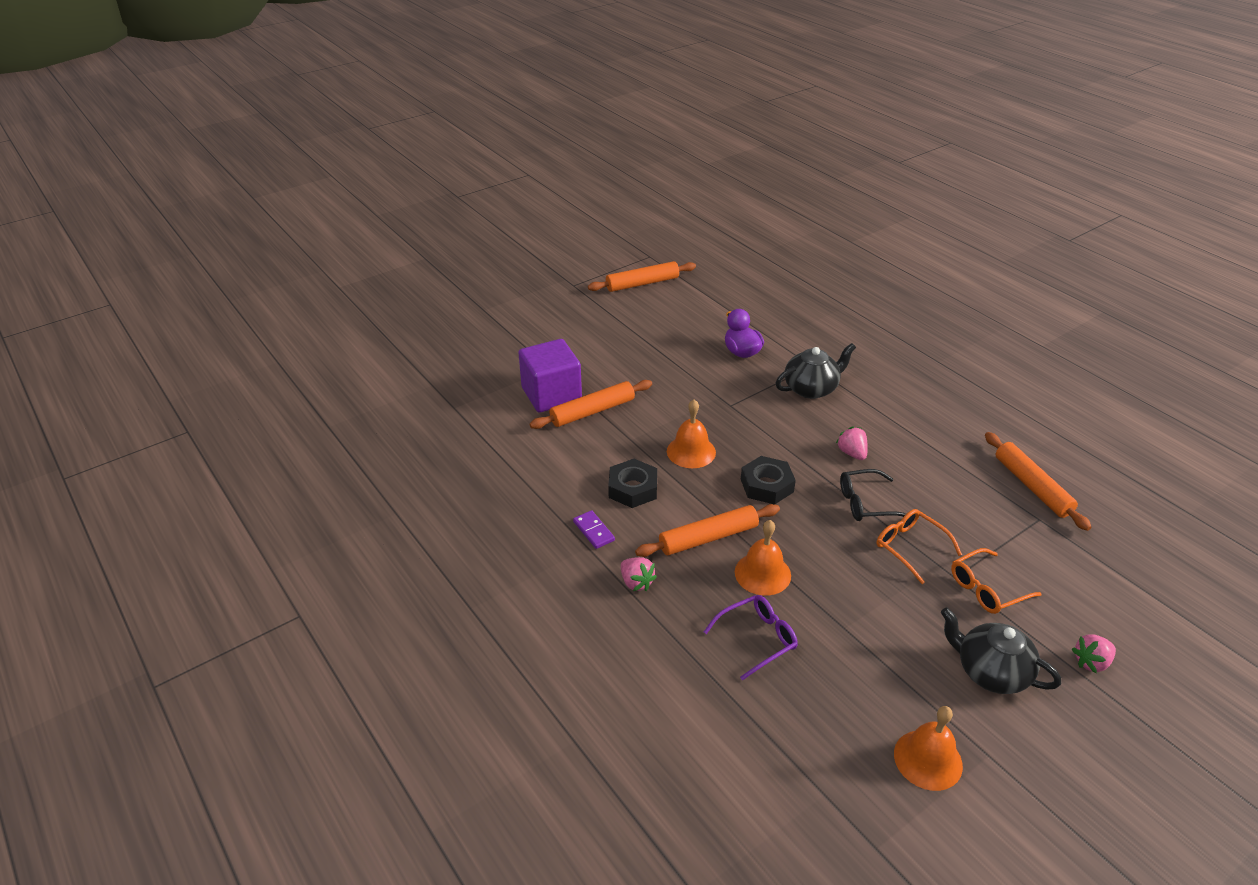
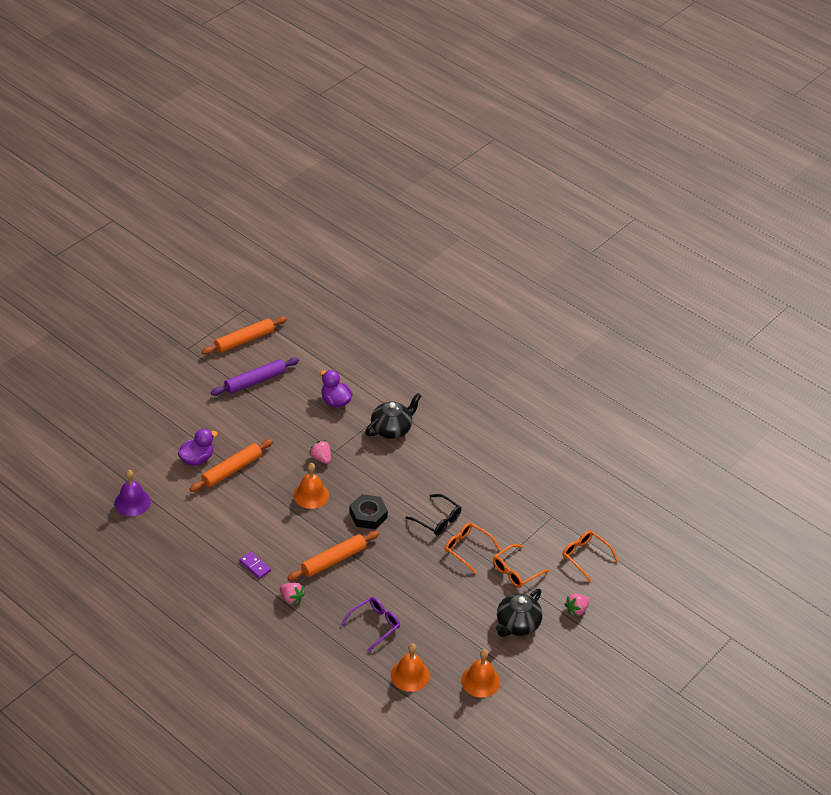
camera: 15 degrees left, 5 degrees up
purple cube [518,339,582,413] -> purple duck [177,429,218,466]
black nut [608,459,657,508] -> none
orange bell [735,520,791,596] -> orange bell moved to [391,643,430,692]
pink strawberry [836,427,868,460] -> pink strawberry moved to [309,440,331,464]
black glasses [840,469,906,521] -> black glasses turned 120 degrees counterclockwise [406,494,461,535]
black teapot [941,607,1061,694] -> black teapot turned 75 degrees counterclockwise [496,589,542,637]
orange rolling pin [985,432,1091,531] -> none
none -> purple bell [114,470,151,516]
none -> purple rolling pin [211,358,299,396]
none -> orange glasses [563,531,618,582]

